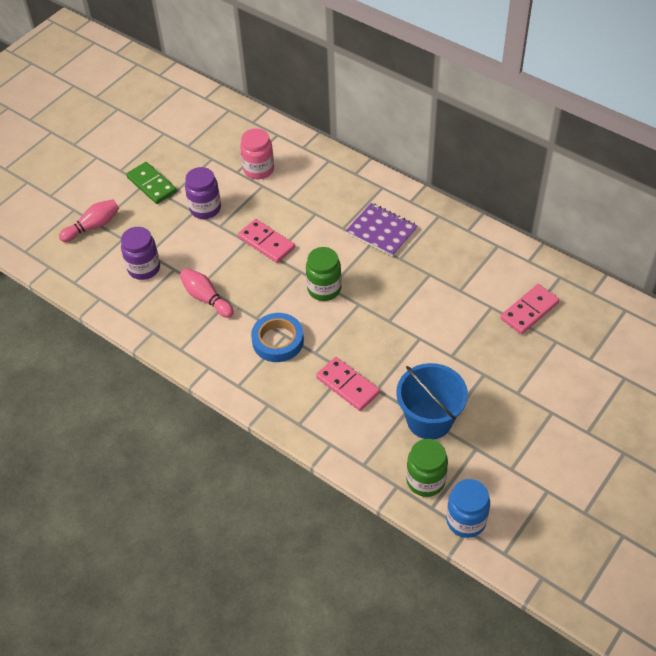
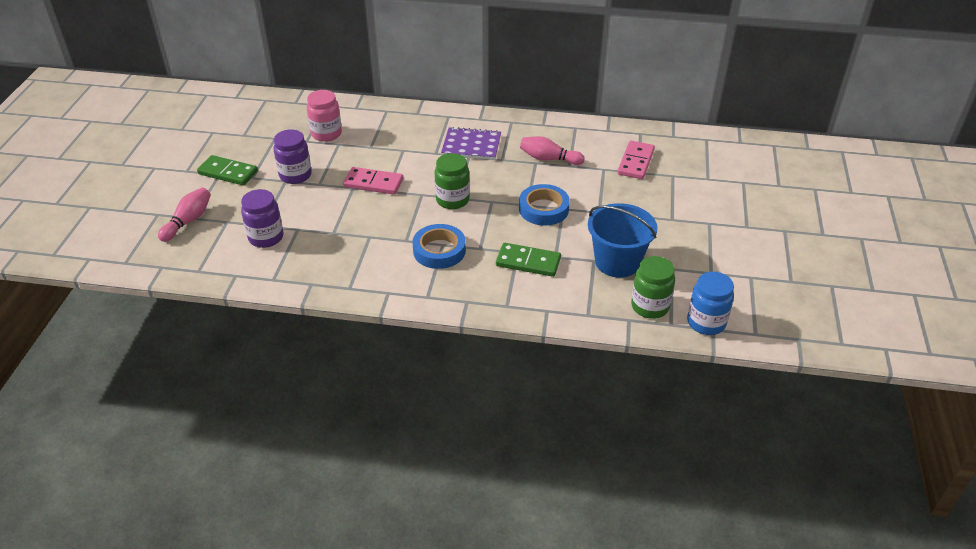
camera: 30 degrees left, 10 degrees down
pink bowling pin [180,268,234,318] -> pink bowling pin moved to [520,136,585,165]
pink domino [316,357,380,411] -> green domino [496,243,561,277]
none -> blue tape [519,184,570,226]

